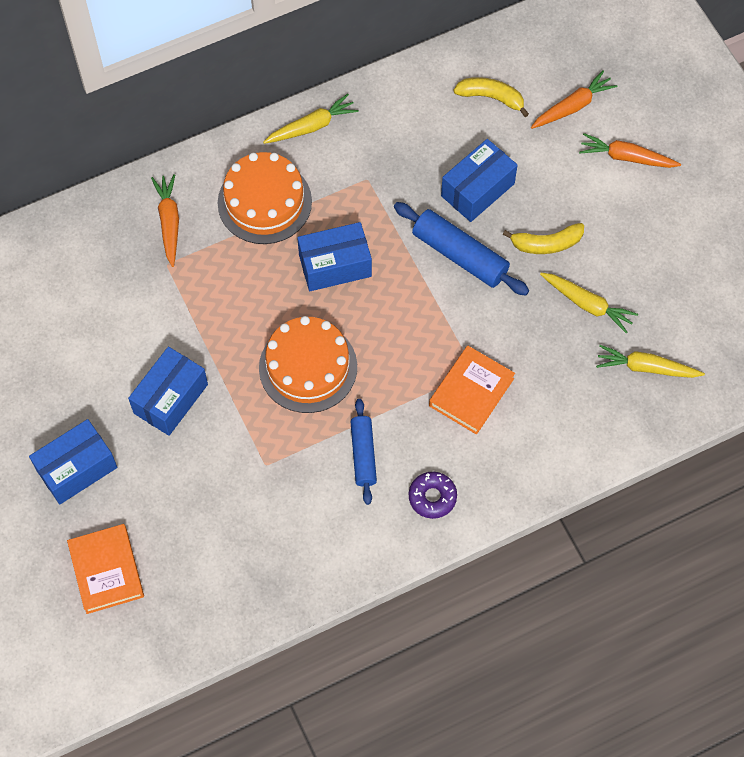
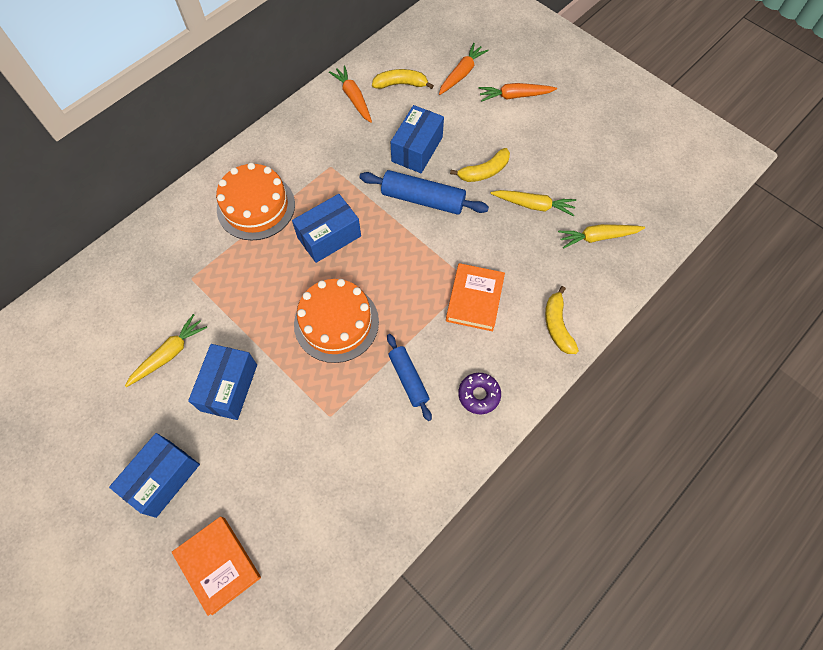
camera: 20 degrees left, 0 degrees up
orange carrot [151,174,179,267] -> orange carrot moved to [329,65,372,123]
yellow carrot [263,94,359,144] -> yellow carrot moved to [125,314,207,387]
none -> yellow banana [545,286,579,354]

